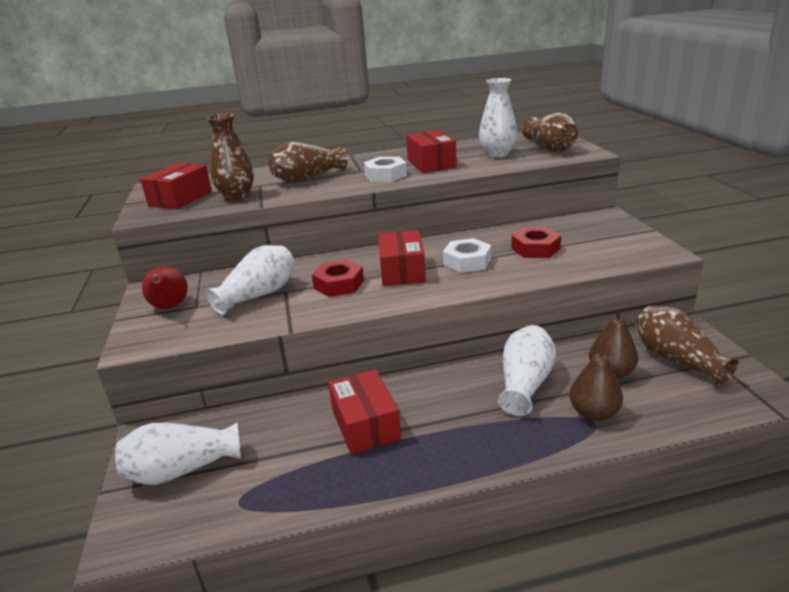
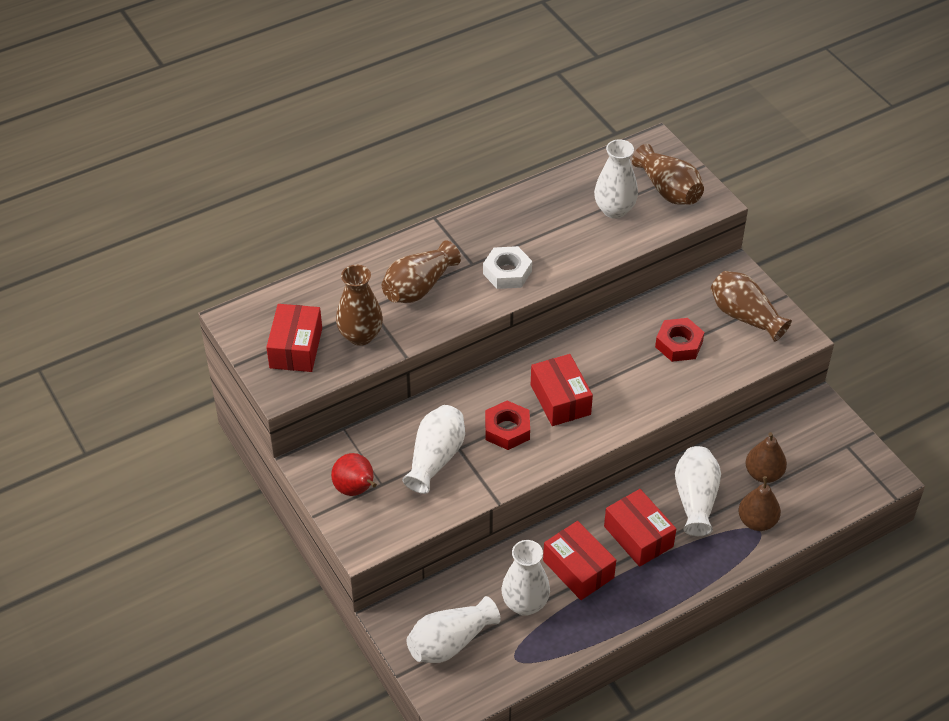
camera: 20 degrees left, 20 degrees up
red box [406,130,457,173] -> red box moved to [604,489,676,567]
white nut [443,238,491,273] -> none
brown vase [636,305,739,386] -> brown vase moved to [711,271,792,342]
none -> white vase [501,540,550,616]

